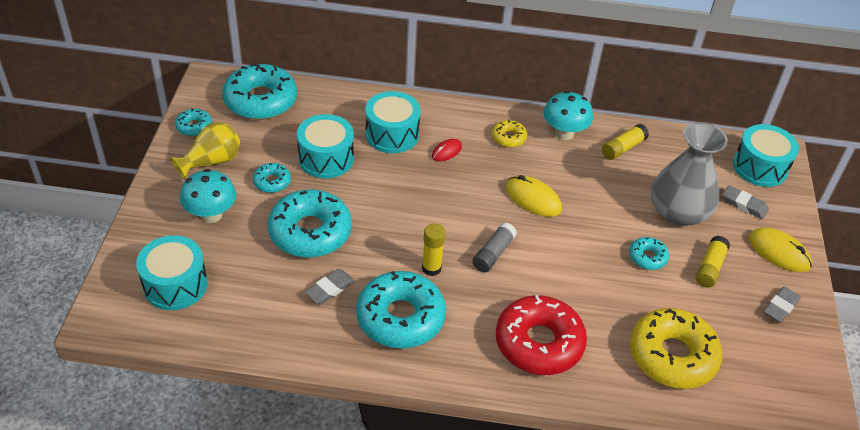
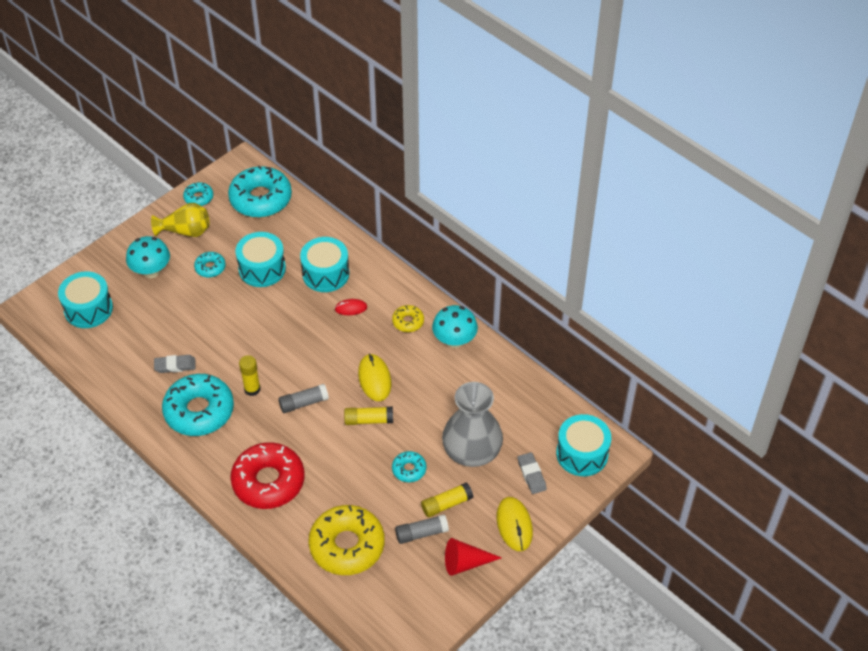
camera: 40 degrees right, 5 degrees up
turquoise donut [268,189,352,258] -> none
yellow glue stick [602,124,649,160] -> yellow glue stick moved to [344,407,393,425]
grey eraser [763,287,801,323] -> red cone [445,538,502,576]
none -> grey glue stick [395,514,449,544]

